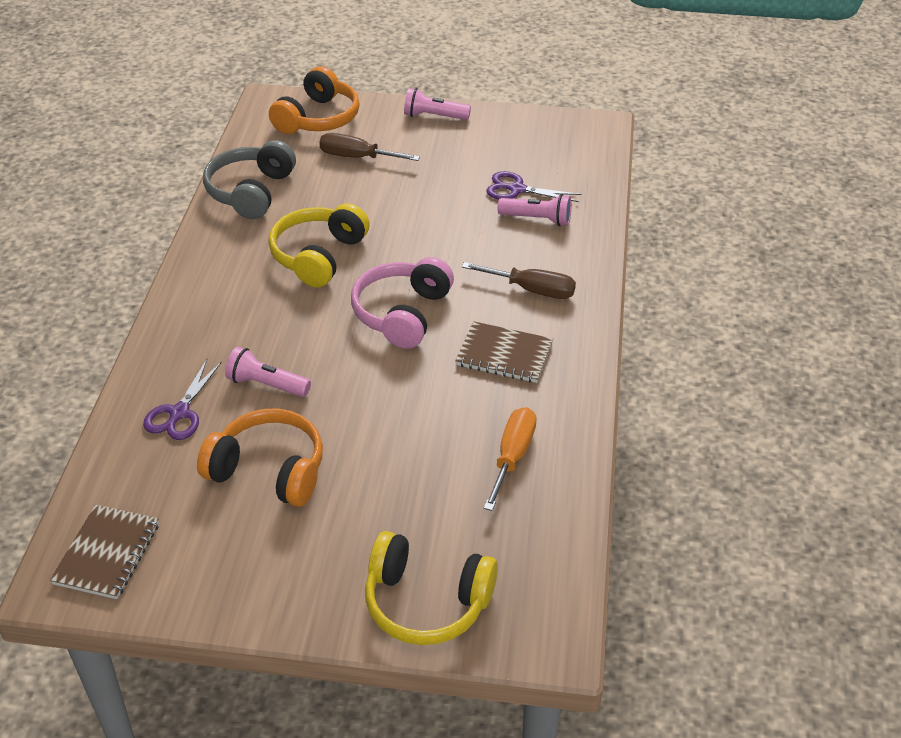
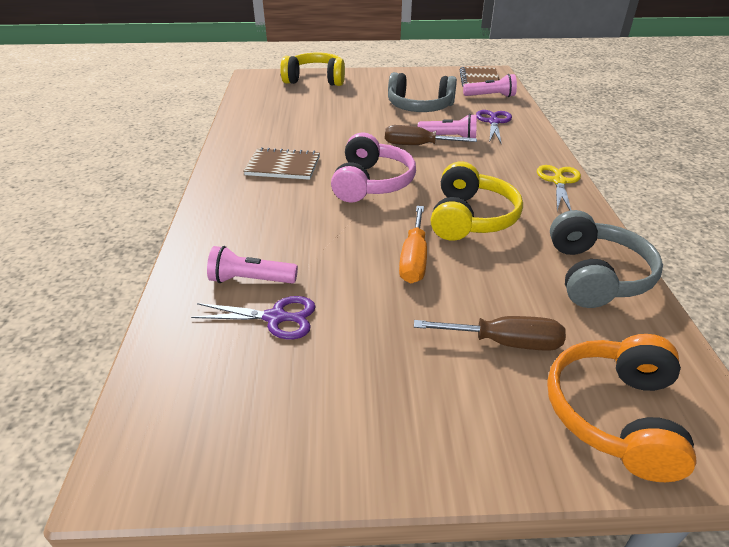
camera: 170 degrees right, 5 degrees down
orange headphones [197,408,323,507] -> grey headphones [388,72,457,112]
pink flashlight [404,88,471,120] -> pink flashlight moved to [463,74,517,97]
brown screwdriver [462,262,576,299] -> brown screwdriver moved to [385,125,477,145]
orange screwdriver [484,407,537,511] -> orange screwdriver moved to [399,206,427,283]
none -> yellow scissors [537,165,581,211]

